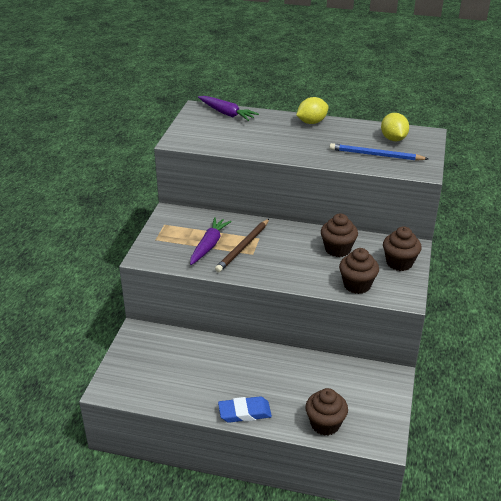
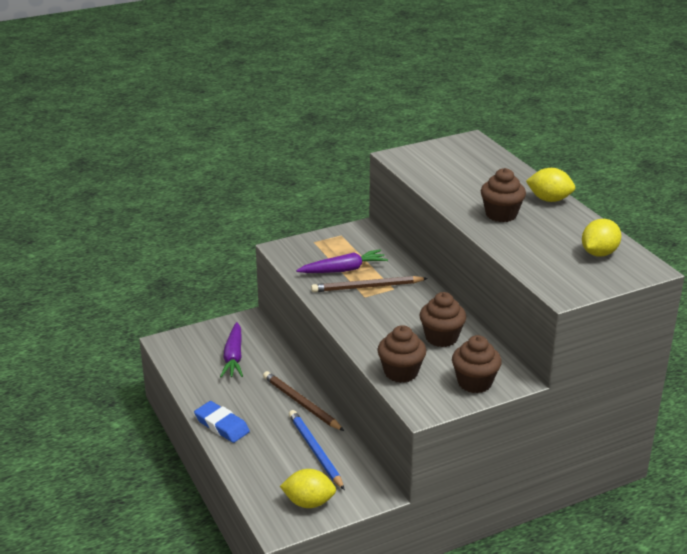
camera: 50 degrees right, 5 degrees down
purple carrot [198,96,259,121] -> purple carrot moved to [220,322,243,377]
brown cupcake [305,388,348,436] -> brown cupcake moved to [481,168,526,222]
blue pencil [329,143,428,161] -> blue pencil moved to [289,410,345,490]
none -> brown pencil [263,371,344,431]
none -> yellow lemon [280,469,336,508]

